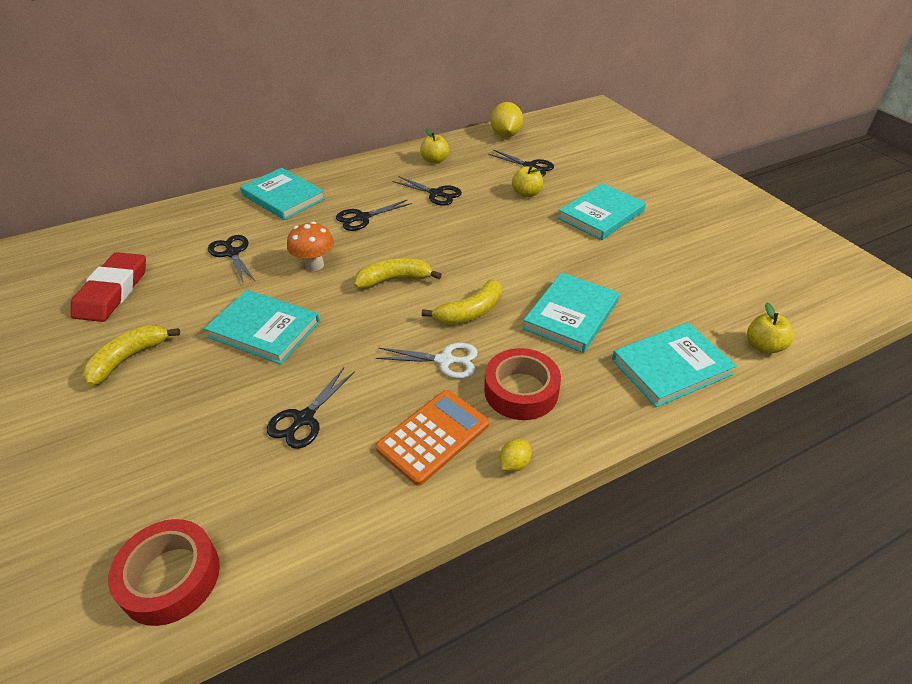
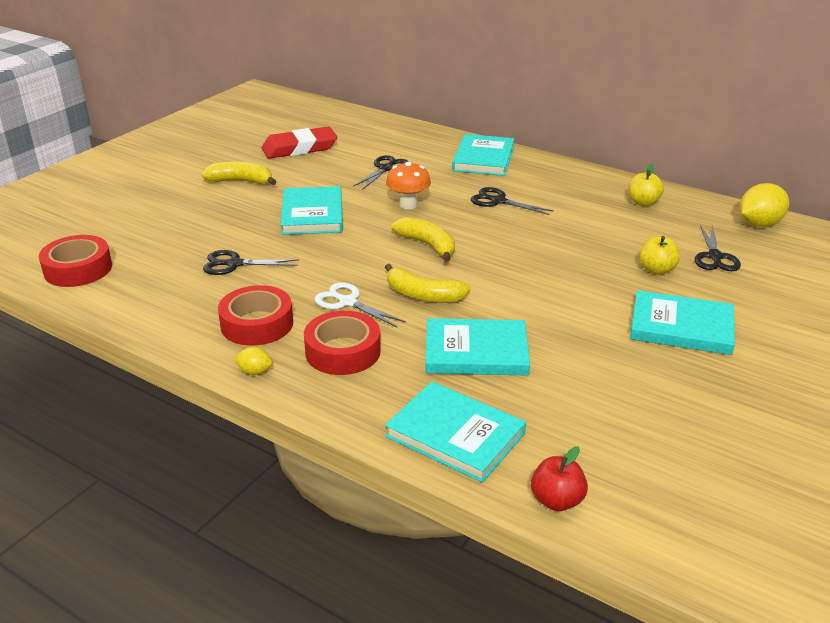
camera: 60 degrees right, 10 degrees down
orange calculator [375,390,489,486] -> red tape [218,285,293,346]
white scissors [376,343,478,379] -> white scissors turned 150 degrees clockwise [315,282,406,327]
black scissors [393,176,462,206] -> none
yellow apple [747,303,794,354] -> red apple [531,446,588,511]

